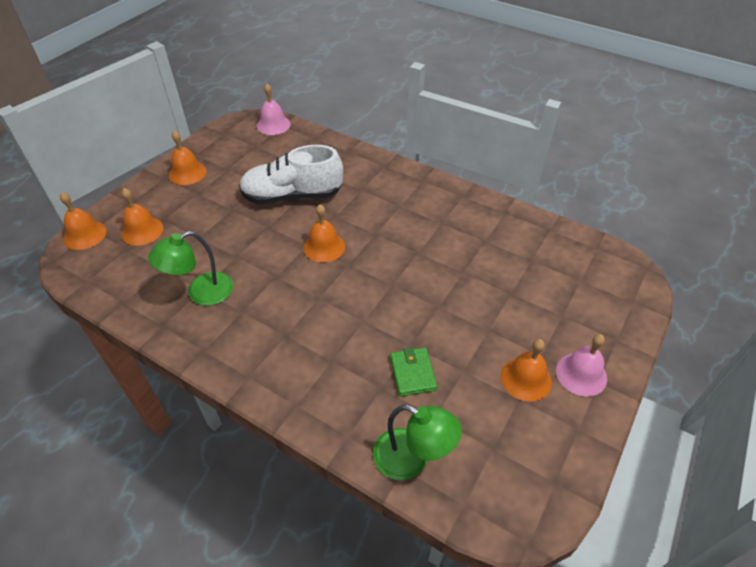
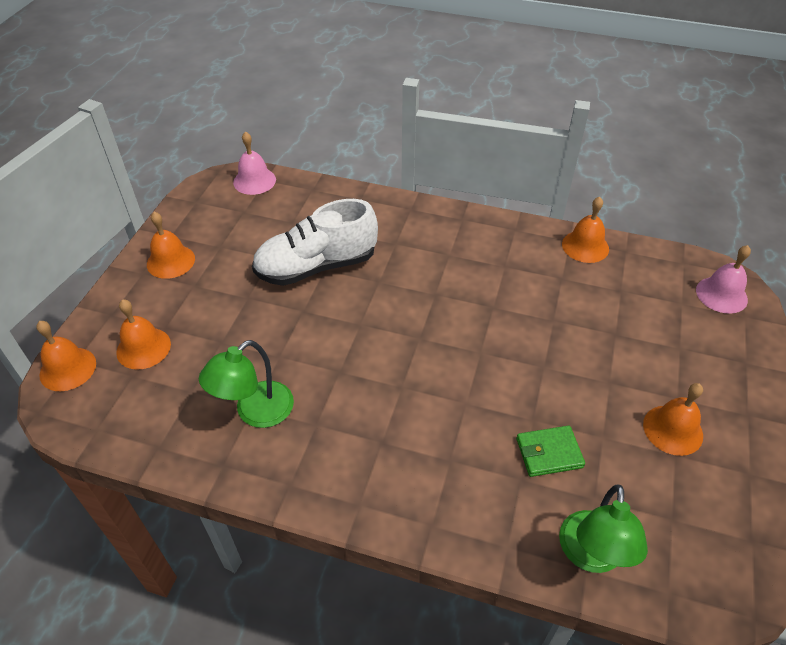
camera: 15 degrees left, 0 degrees up
orange bell [303,204,345,262] -> orange bell moved to [562,197,609,263]
green lamp [373,405,462,480] -> green lamp turned 90 degrees clockwise [559,484,648,573]
green wallet [390,347,437,396] -> green wallet turned 75 degrees counterclockwise [516,425,585,477]
pink bell [556,334,607,397] -> pink bell moved to [696,245,751,314]

